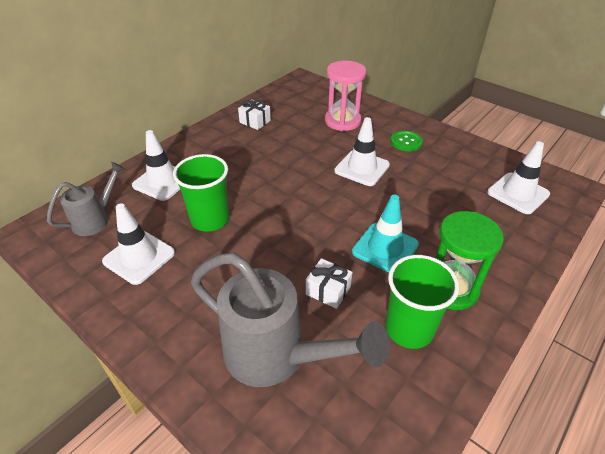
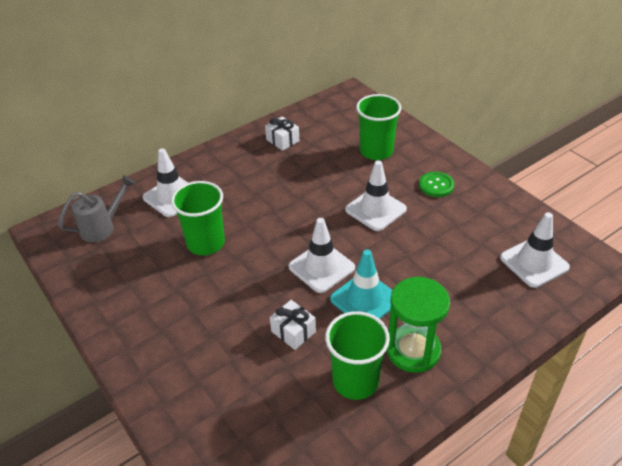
camera: 15 degrees right, 0 degrees up
white traffic cone [102,203,175,285] -> white traffic cone moved to [289,218,355,293]
grey watering can [191,253,390,387] -> none
pink hourglass [325,61,366,131] -> green cup [356,94,402,160]

